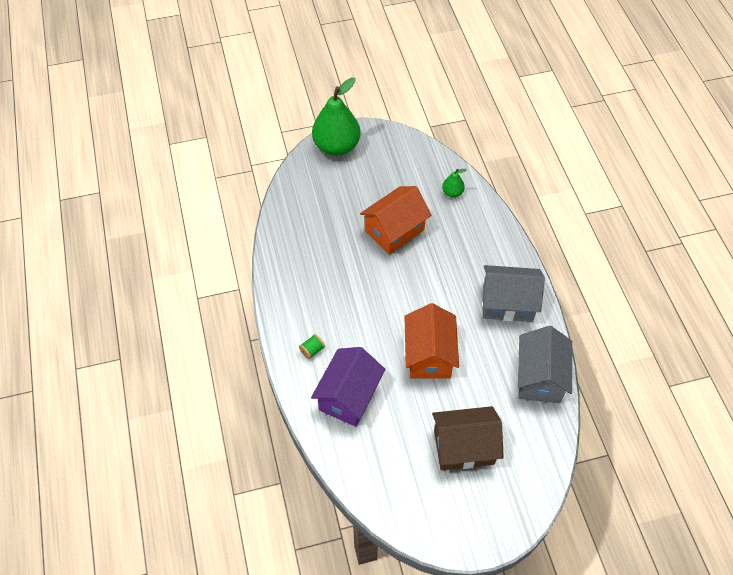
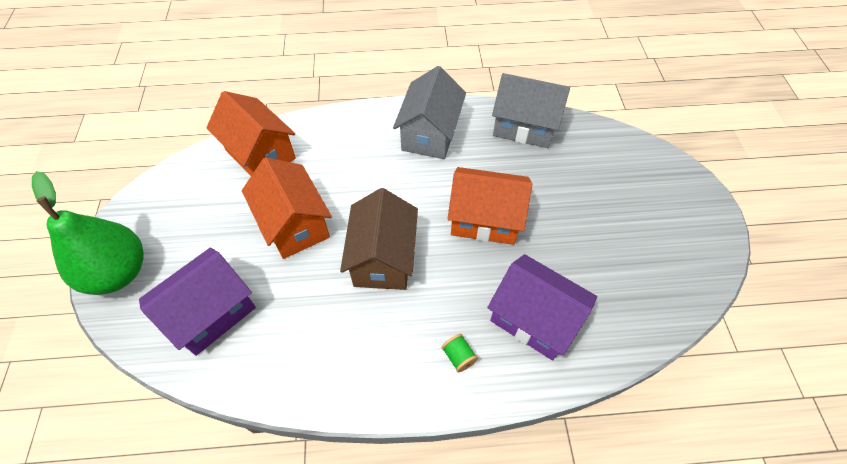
camera: 80 degrees left, 0 degrees up
brown house [432,406,504,470] -> brown house moved to [340,188,418,290]
green pear [442,169,467,198] -> orange house [206,91,296,176]
none -> purple house [139,248,256,356]

